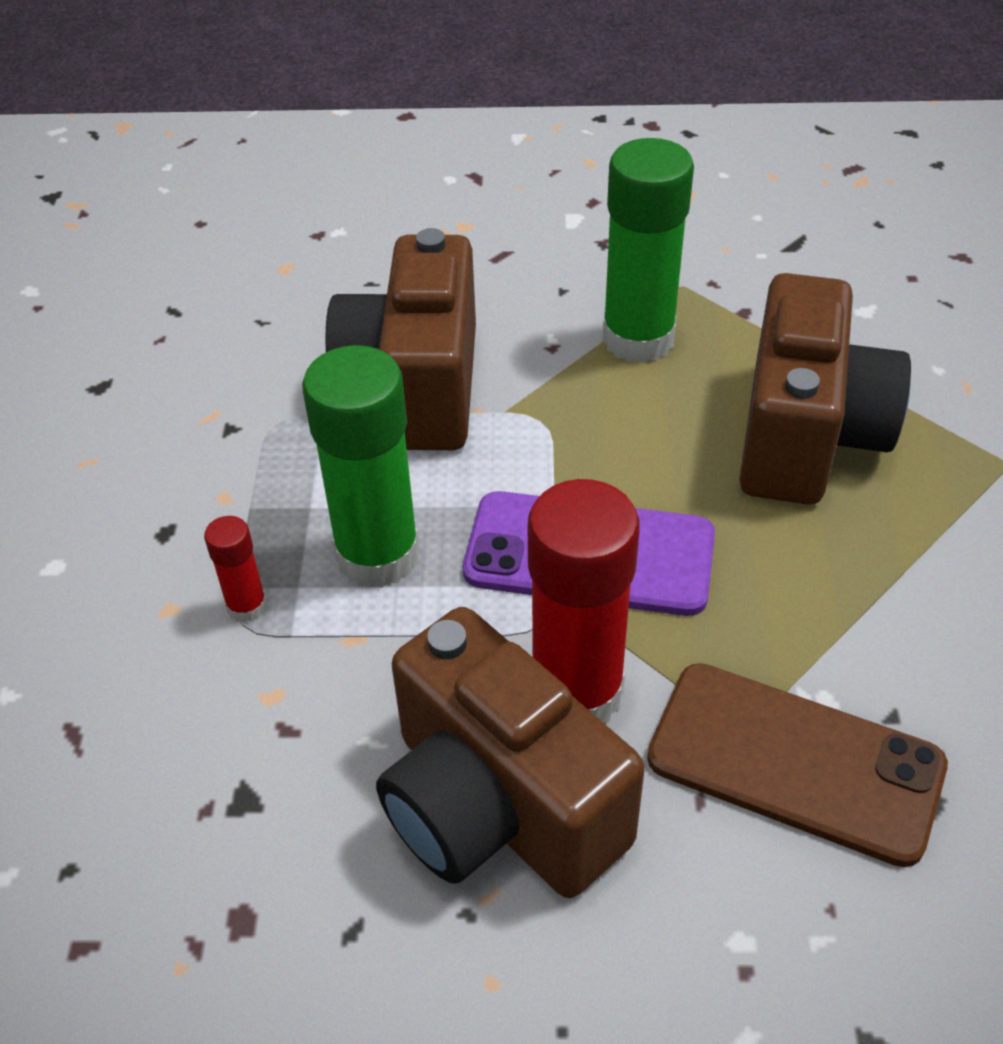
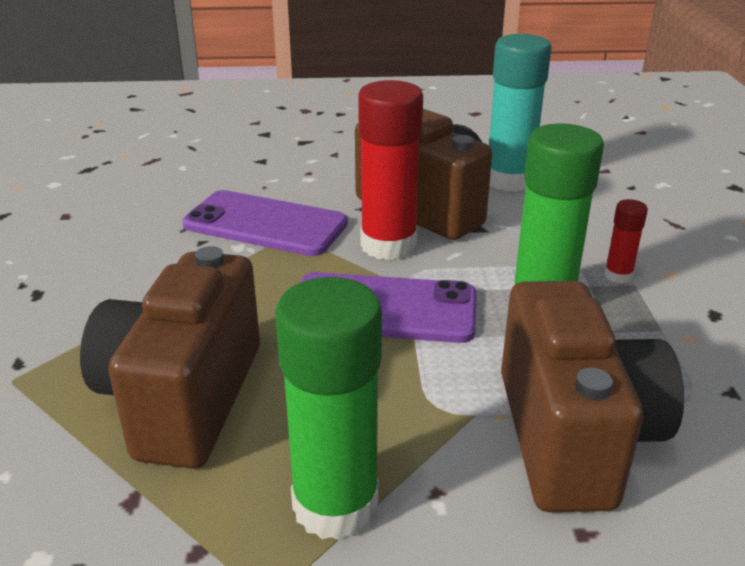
camera: 175 degrees right, 15 degrees down
brown phone [647,663,948,867] -> purple phone [183,190,348,256]
none -> turquoise glue stick [489,34,552,192]

